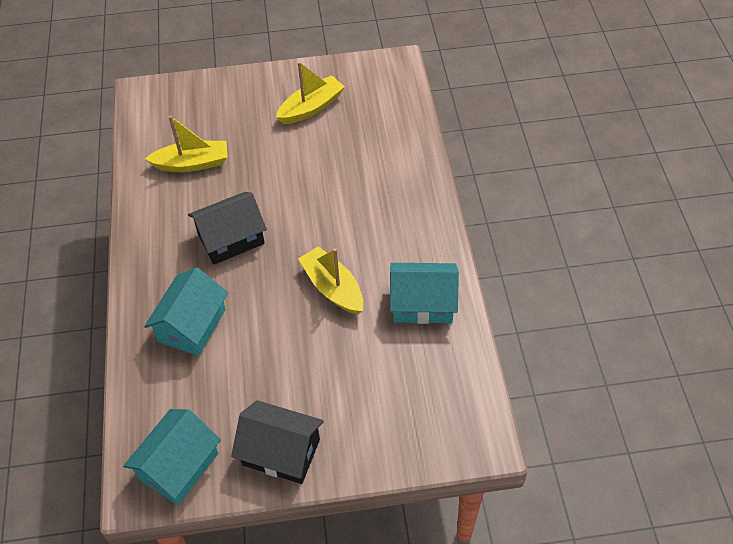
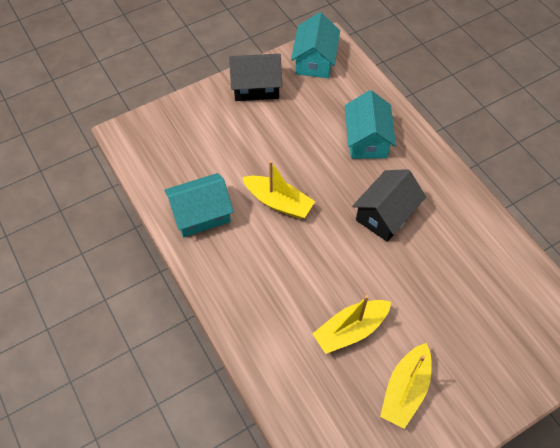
camera: 155 degrees right, 5 degrees up
yellow boat [145,115,227,172] -> yellow boat moved to [312,295,391,354]

